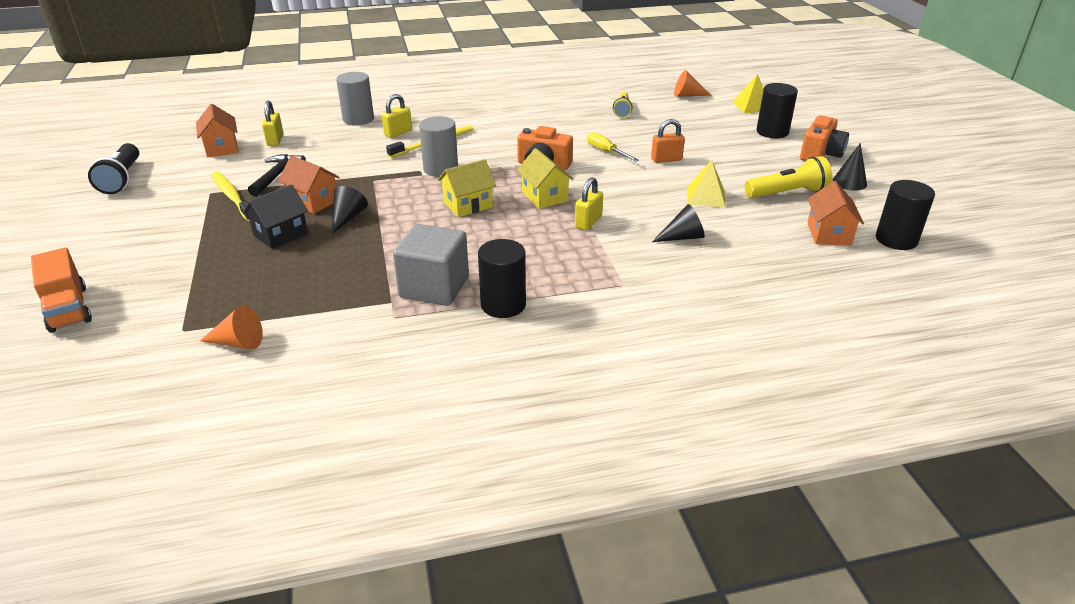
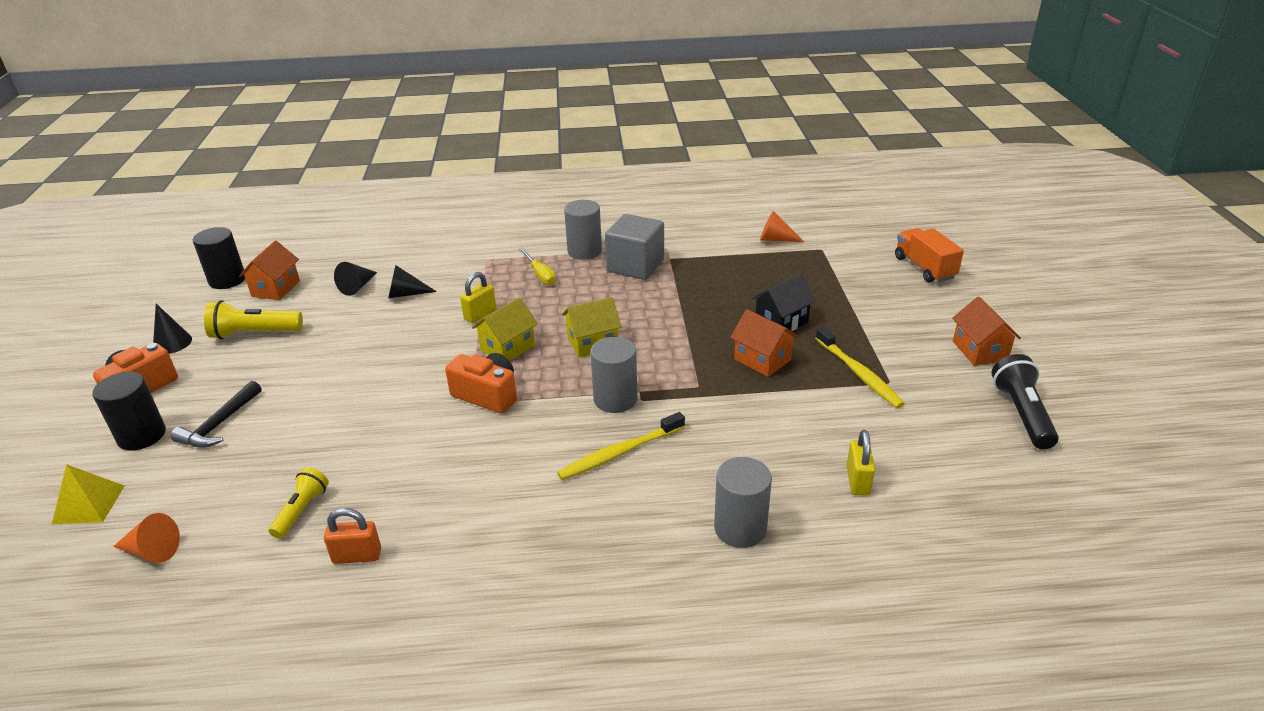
camera: 170 degrees left, 0 degrees up
orange house [196,104,238,157] -> orange house moved to [952,297,1021,366]
black hammer [248,154,306,197] -> black hammer moved to [170,381,262,448]
black cone [332,186,368,234] -> black cone moved to [334,262,377,296]
yellow padlock [382,94,412,138] -> none
black cylinder [478,239,526,318] -> grey cylinder [564,200,602,260]
yellow house [517,148,574,209] -> yellow house turned 60 degrees clockwise [472,297,538,361]
yellow screwdriver [587,132,639,162] -> yellow screwdriver moved to [519,248,556,285]
orange padlock [651,119,685,163] -> orange padlock moved to [324,508,381,564]
yellow pyramid [687,159,726,207] -> none

